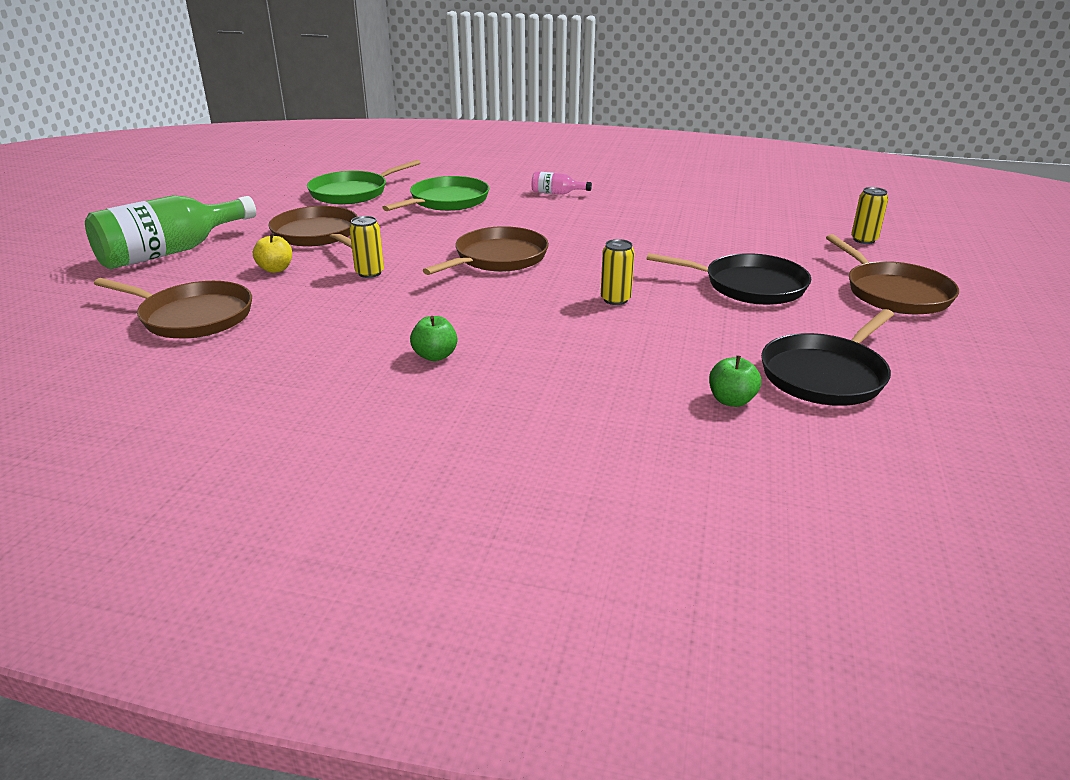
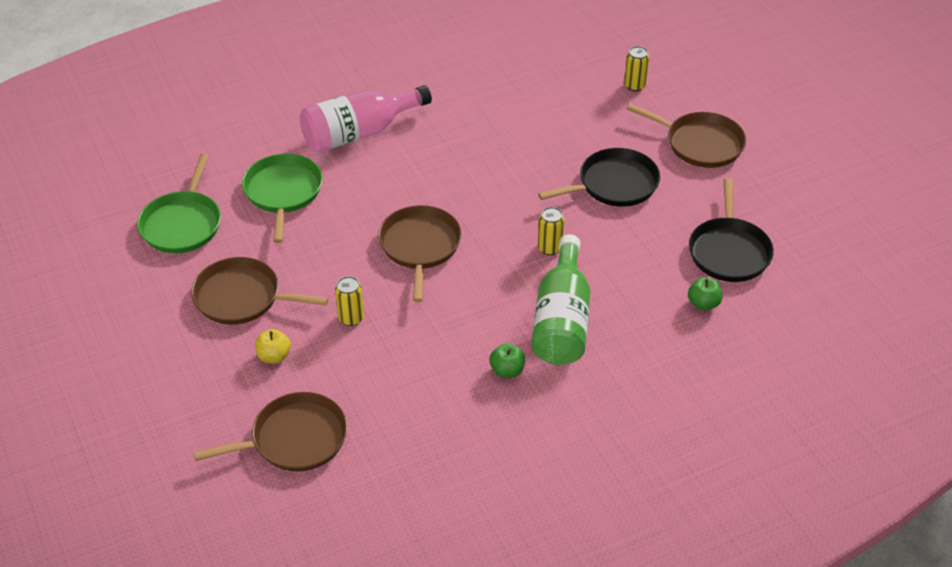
camera: 40 degrees left, 15 degrees up
green bottle [85,195,256,269] -> green bottle moved to [531,234,590,365]
pink bottle [531,171,592,195] -> pink bottle [300,85,432,153], size x2.25

